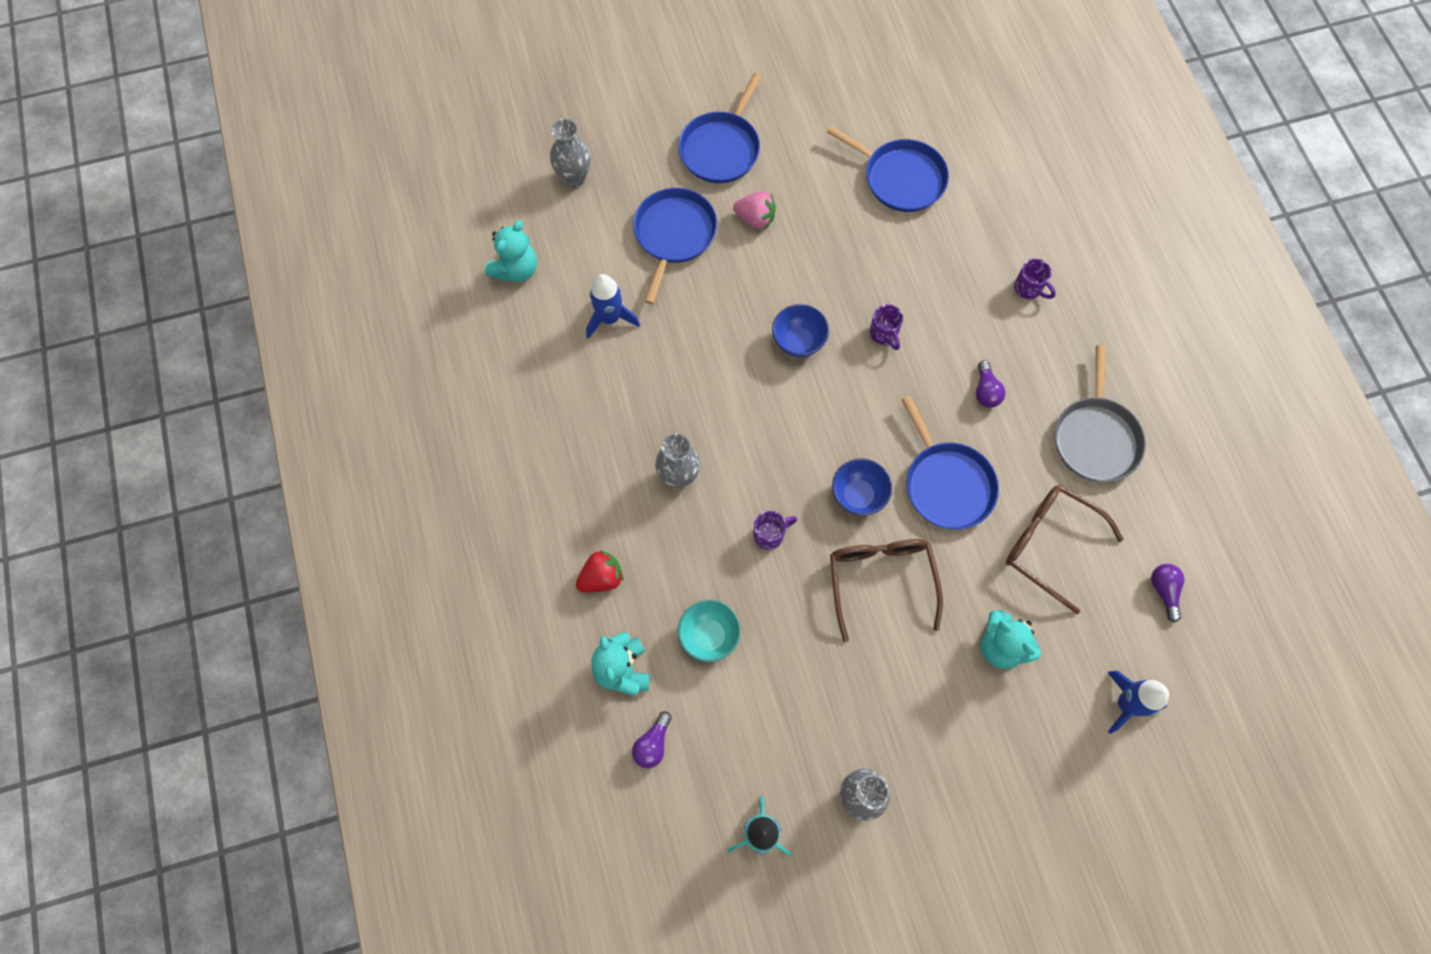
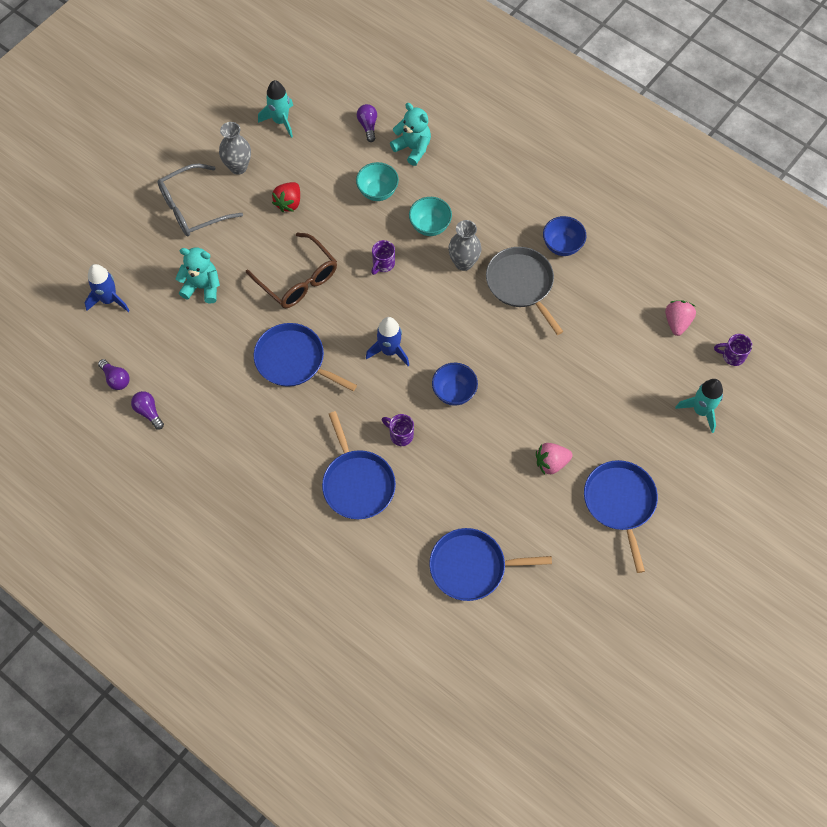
camera: 145 degrees right, 5 degrees down
turquoise teddy bear [485,220,537,282] -> pink strawberry [665,300,696,336]
grey vase [550,118,591,187] -> turquoise rocket [675,379,723,433]
red strawberry [576,550,624,592] -> red strawberry moved to [272,182,300,212]
blue rocket [586,274,640,339] -> blue rocket moved to [366,317,409,366]
blue pan [633,188,717,304] -> blue pan moved to [322,411,396,519]
blue bowl [832,459,892,515] -> blue bowl moved to [543,216,587,256]
purple light bulb [976,360,1006,408] -> purple light bulb moved to [131,391,164,430]
brown glasses [1006,485,1124,614] -> none
purple mug [1014,258,1056,299] -> purple mug moved to [714,334,752,366]
grey pan [1054,345,1146,482] -> grey pan moved to [486,247,563,335]
none -> grey glasses [157,164,243,237]
none -> turquoise bowl [409,197,452,236]

